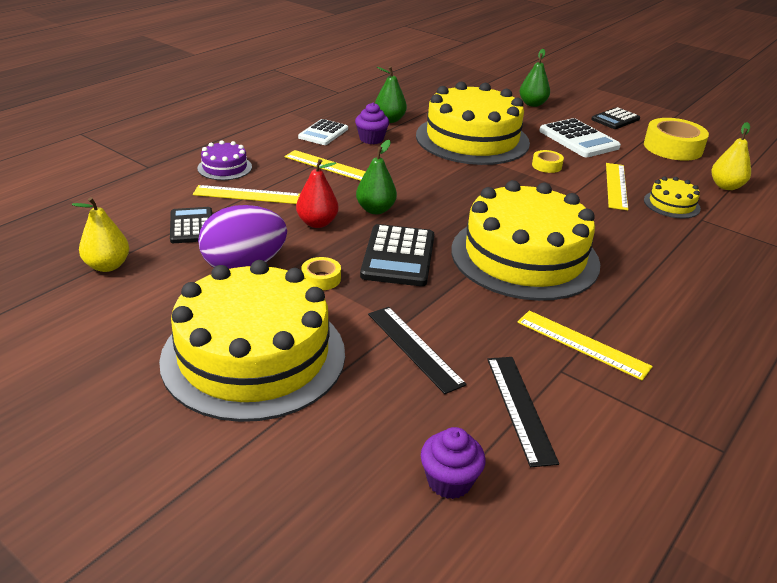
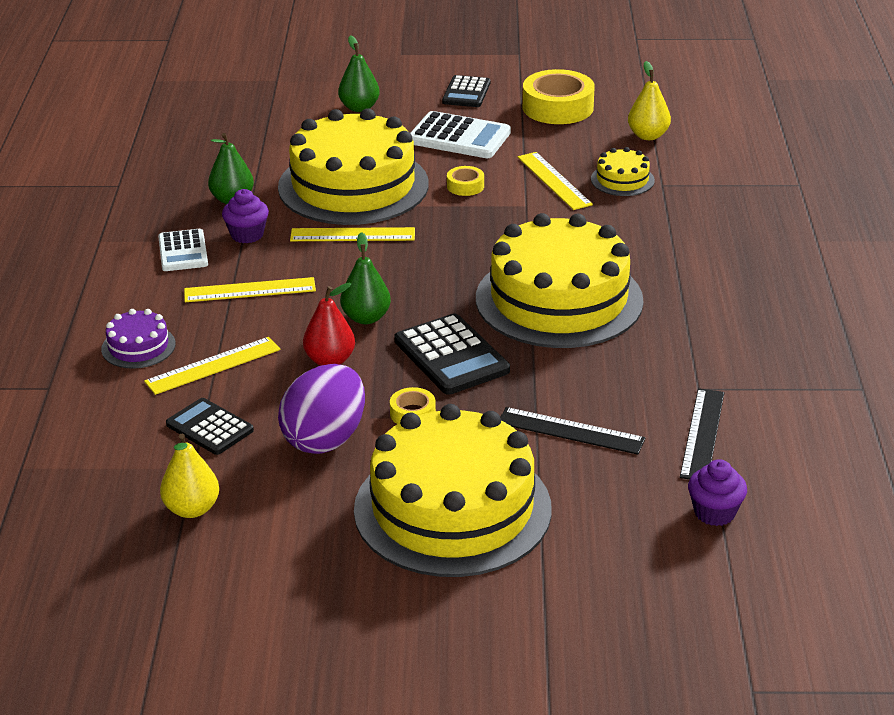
camera: 35 degrees left, 0 degrees up
black ruler [487,357,559,467] -> black ruler turned 60 degrees clockwise [680,388,724,479]
yellow ruler [517,311,653,380] -> yellow ruler moved to [290,227,415,241]

